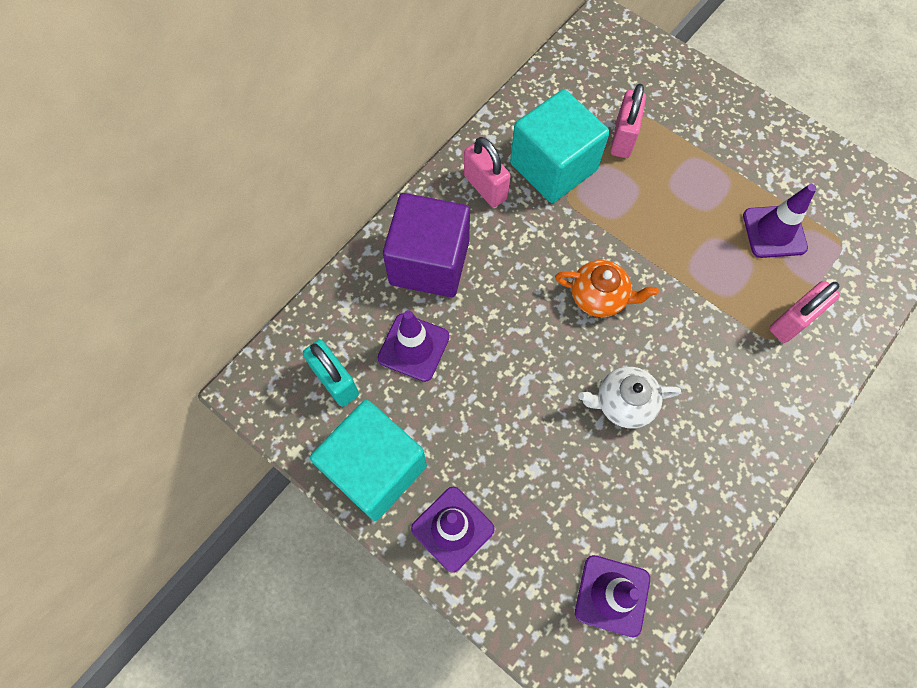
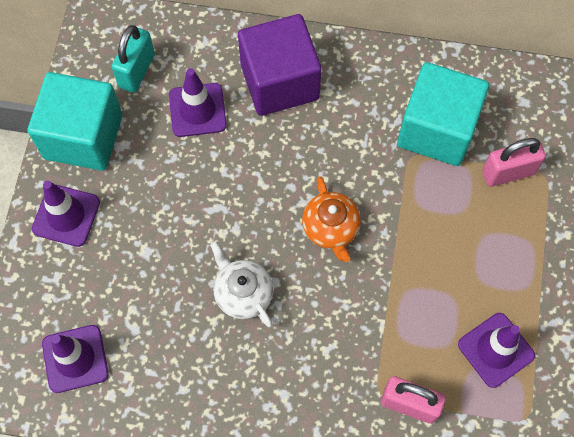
camera: 60 degrees right, 0 degrees up
pink padlock [464,137,511,207] -> none

